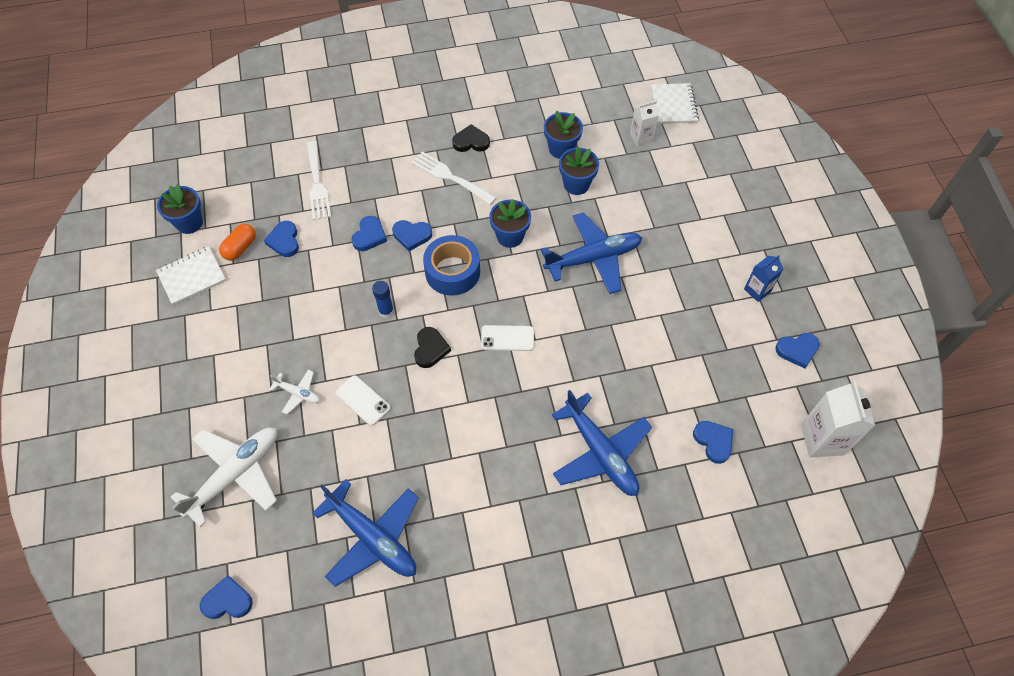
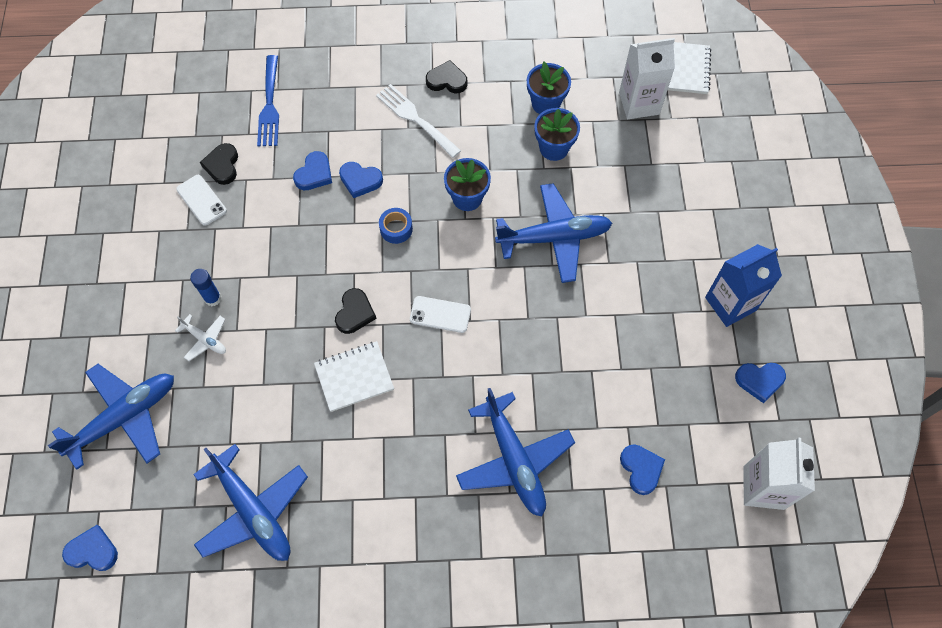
camera: 10 degrees right, 5 degrees up
white notebook [156,246,226,305] -> white notebook moved to [314,341,394,412]
blue flower pot [157,184,203,234] -> none
white plane [171,428,277,528] -> blue plane [48,364,174,470]
orange capsule [219,224,256,260] -> none
blue heart [264,221,299,257] -> black heart [200,143,238,185]
white fork [306,141,331,220] -> blue fork [257,55,279,146]
white phone [336,375,390,426] -> white phone moved to [176,175,227,226]
blue glue stick [372,281,394,318] -> blue glue stick moved to [190,269,221,306]
blue tape [423,235,480,296] -> blue tape [379,208,413,244], size x0.53
white carton [630,101,659,146] -> white carton [619,38,675,119], size x1.69
blue carton [744,255,783,302] -> blue carton [705,244,782,327], size x1.69

